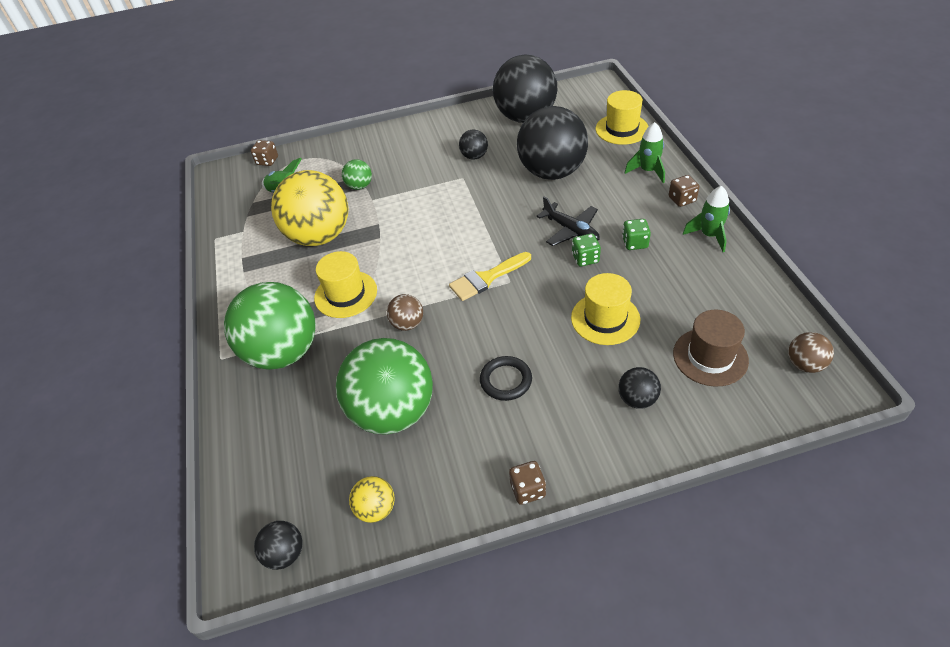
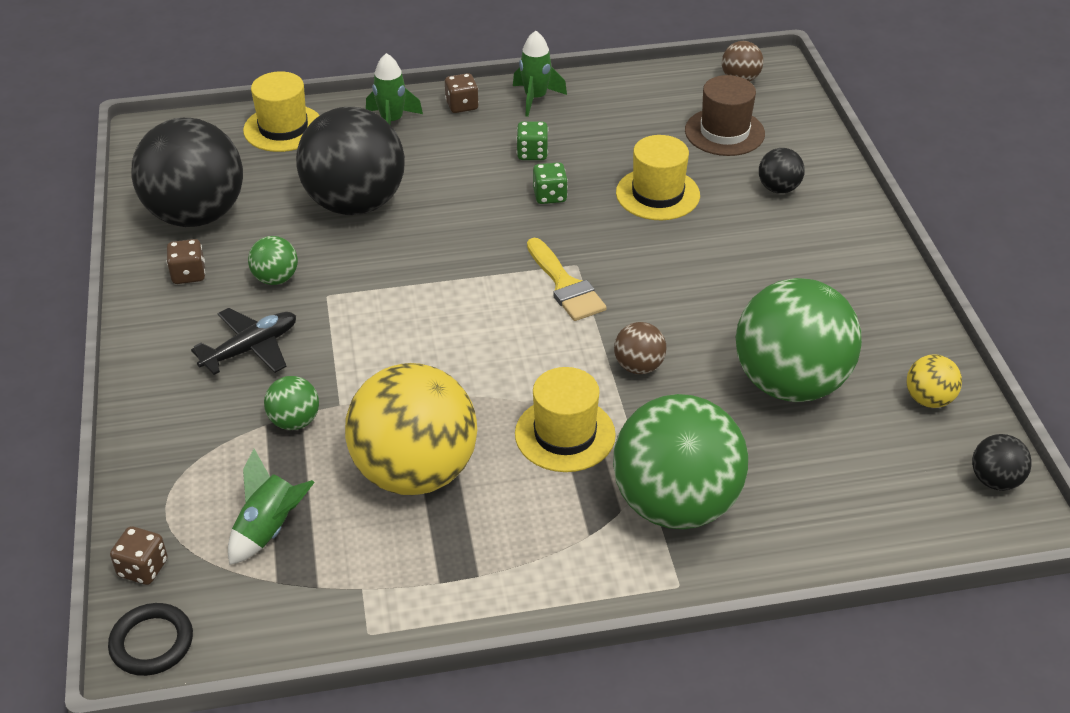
camera: 90 degrees left, 5 degrees down
black ball [459,130,488,159] -> green ball [248,236,298,285]
black ring [480,356,532,401] -> black ring moved to [108,603,193,676]
brown dice [509,461,546,505] -> brown dice moved to [167,239,205,284]
black plane [537,196,600,246] -> black plane moved to [191,308,296,375]

